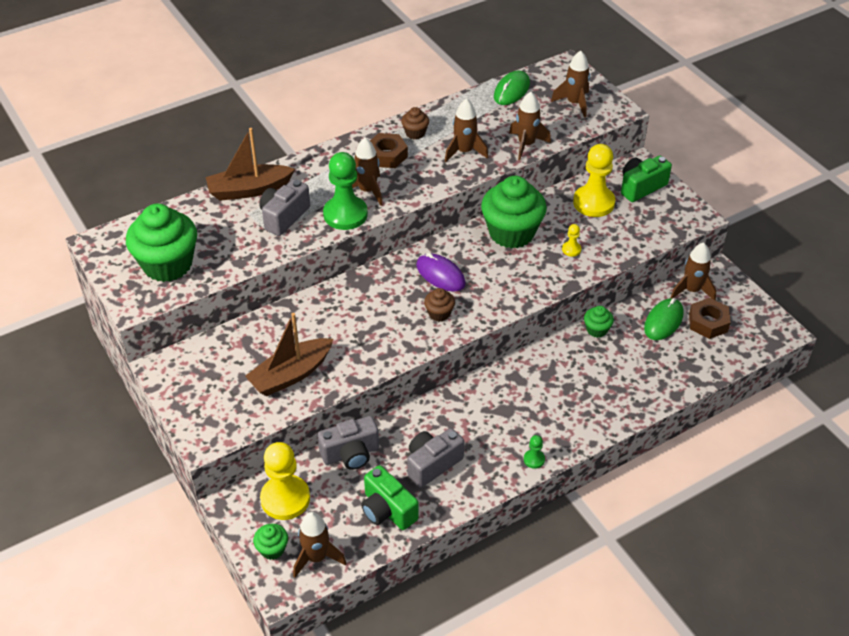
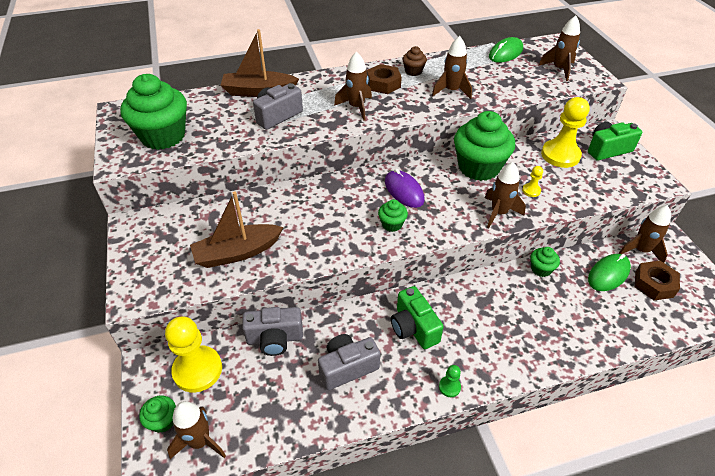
camera: 15 degrees right, 0 degrees up
green pawn [323,152,368,230] -> none
green camera [361,465,419,530] -> green camera moved to [391,286,444,349]
brown cupcake [424,288,455,322] -> green cupcake [378,200,408,232]
brown rocket [509,92,551,160] -> brown rocket moved to [484,162,526,228]

